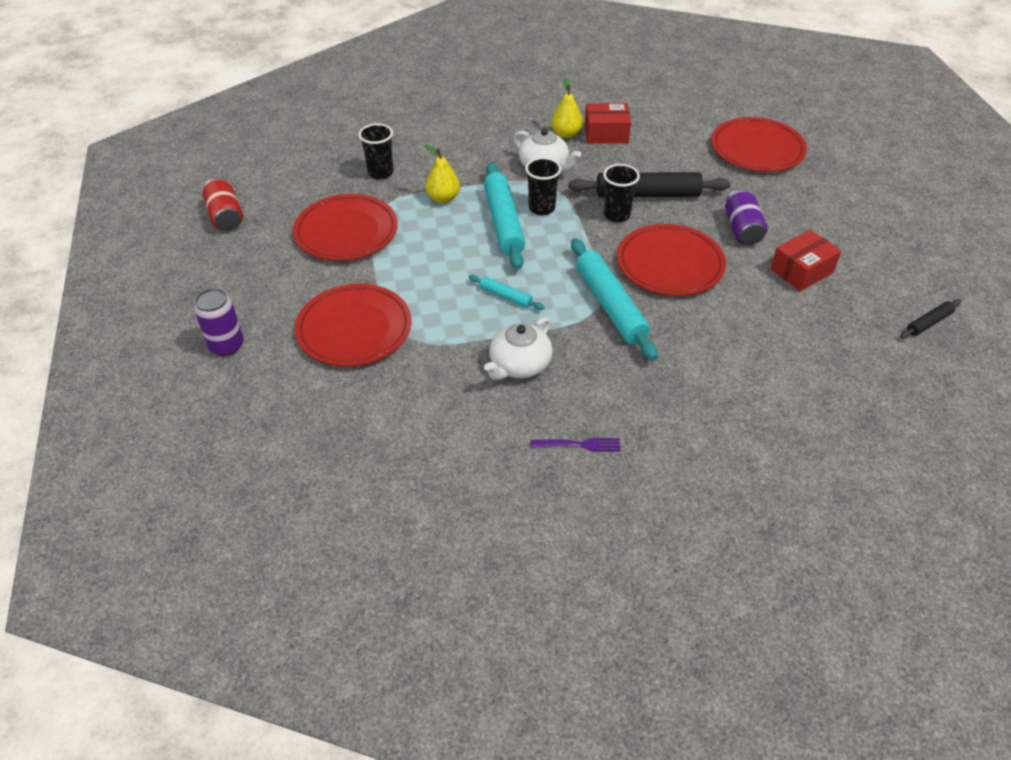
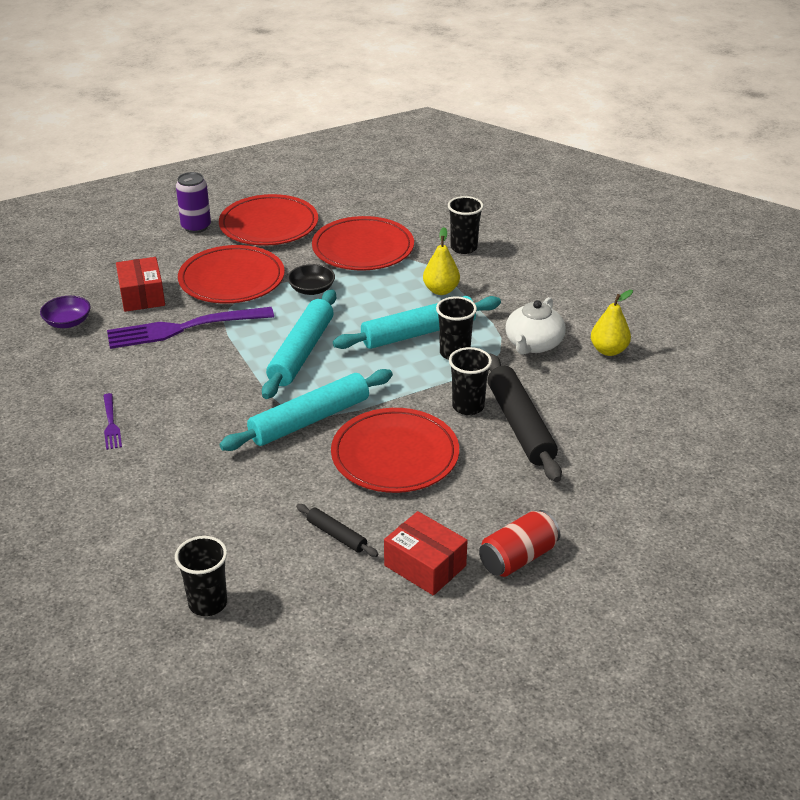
camera: 75 degrees right, 10 degrees down
red can [202,178,243,231] -> red can moved to [479,510,560,577]
turquoise rolling pin [469,275,544,310] -> turquoise rolling pin [262,289,336,399], size x2.06
white teapot [484,317,553,380] -> none
red box [585,103,631,144] -> red box moved to [116,257,165,312]
red plate [711,117,807,172] -> red plate moved to [219,194,318,246]
purple can [725,189,768,245] -> none
black rolling pin [900,299,961,338] -> black rolling pin moved to [296,504,378,557]
none -> purple bowl [40,296,91,328]
none -> purple fork [107,307,274,349]
none -> black cup [175,536,227,616]
none -> black bowl [287,264,335,295]

